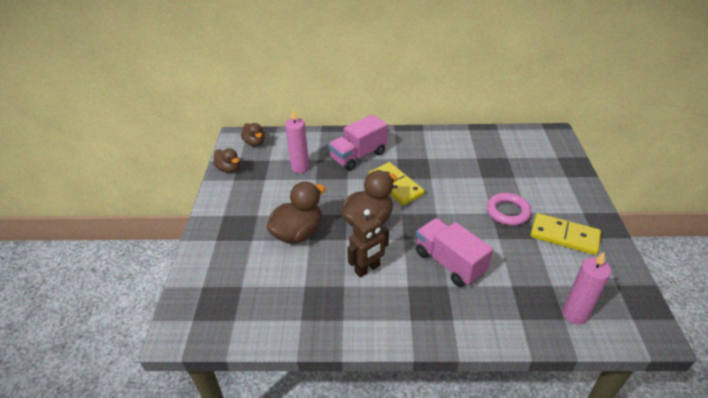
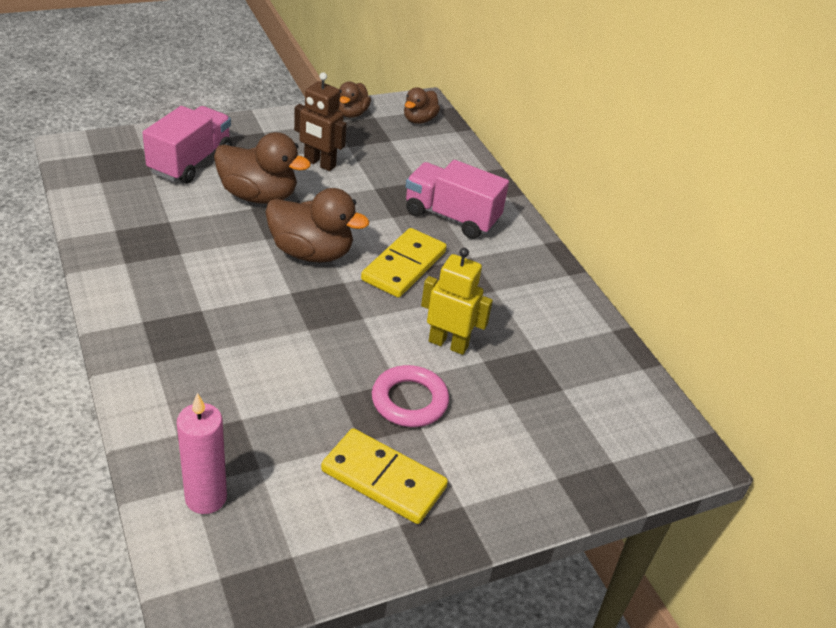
camera: 60 degrees right, 0 degrees up
pink candle [285,109,309,173] -> none
brown robot [347,209,389,278] -> brown robot moved to [294,72,347,171]
pink truck [416,218,493,287] -> pink truck moved to [143,106,232,184]
yellow domino [530,213,601,255] -> yellow domino turned 60 degrees counterclockwise [321,428,448,524]
none -> yellow robot [421,248,493,355]

